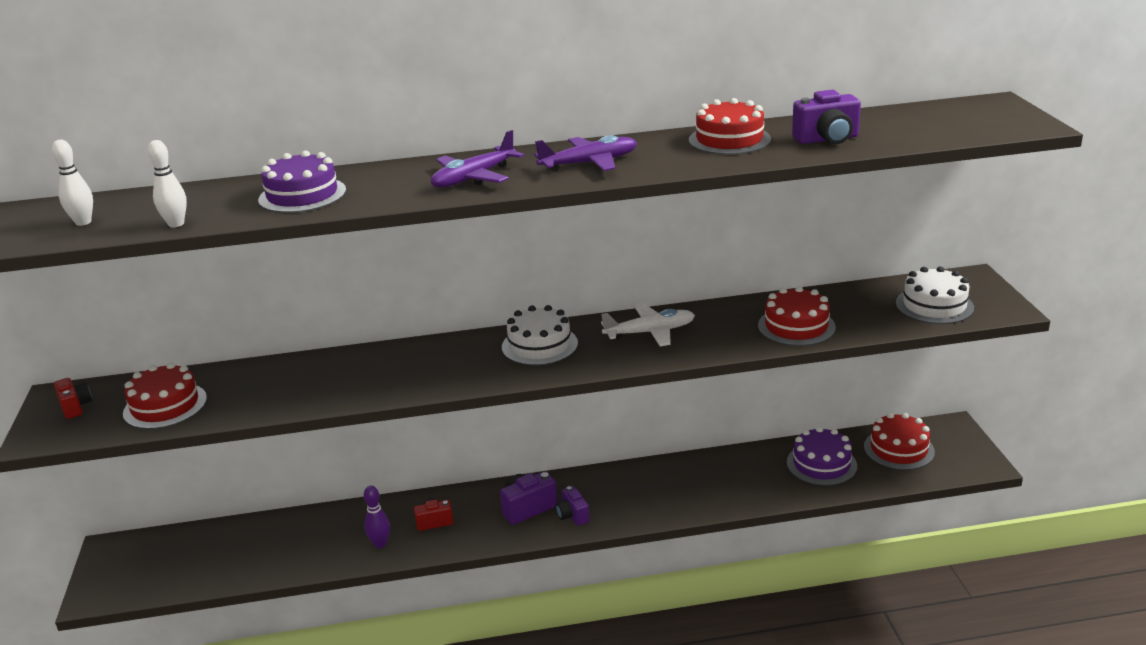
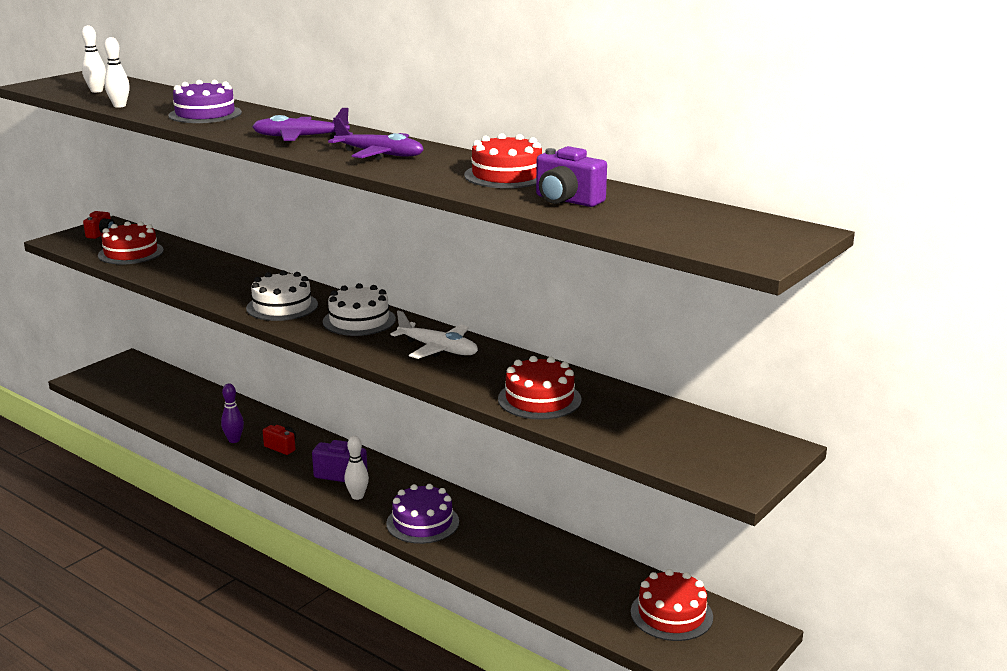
camera: 45 degrees right, 5 degrees down
purple camera [556,486,590,526] -> white bowling pin [345,436,369,500]
purple cake [787,427,857,486] -> purple cake moved to [386,484,459,544]
white cake [896,266,974,324] -> white cake moved to [246,270,318,321]

